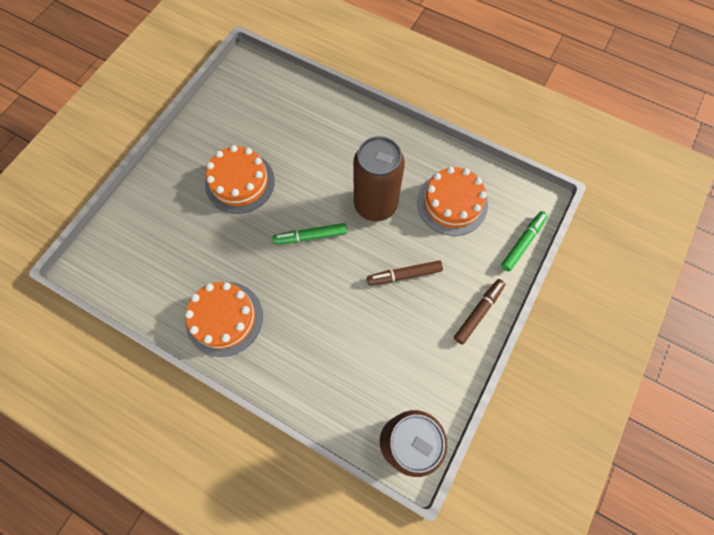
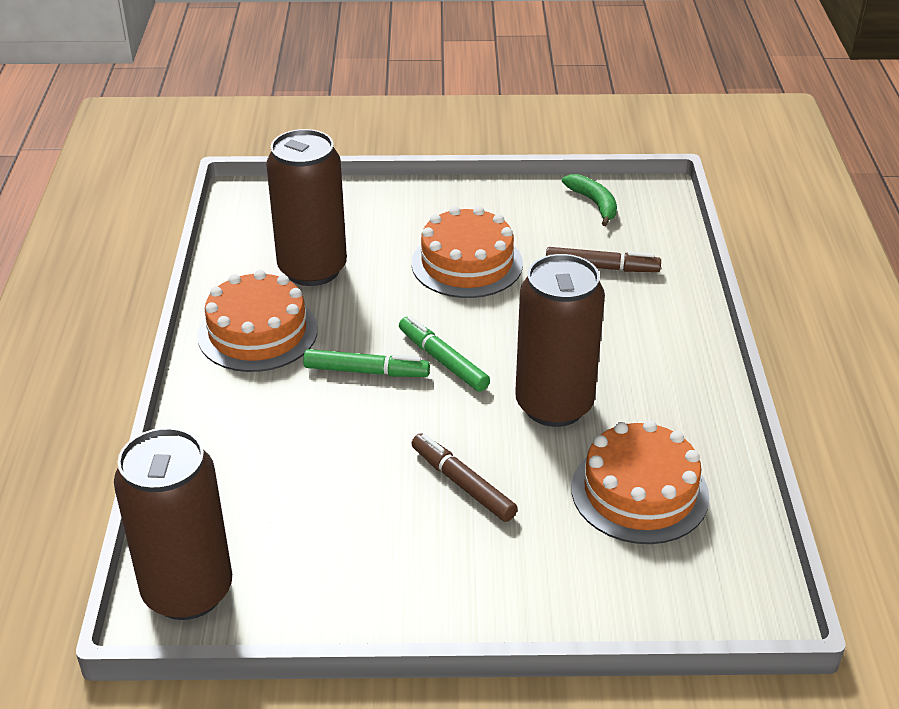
camera: 60 degrees right, 30 degrees down
brown marker [454,279,505,345] -> brown marker moved to [546,247,661,272]
green marker [501,211,548,272] -> green marker moved to [303,349,430,377]
none -> brown can [266,129,347,286]
none -> green banana [562,174,617,226]

